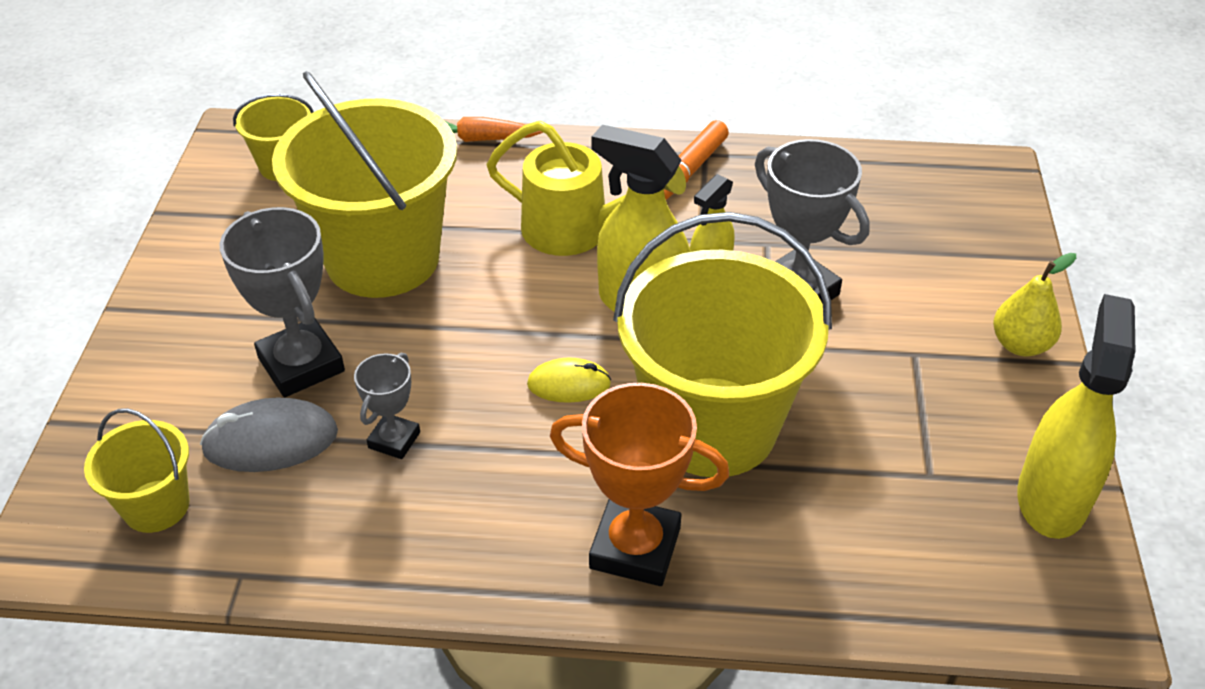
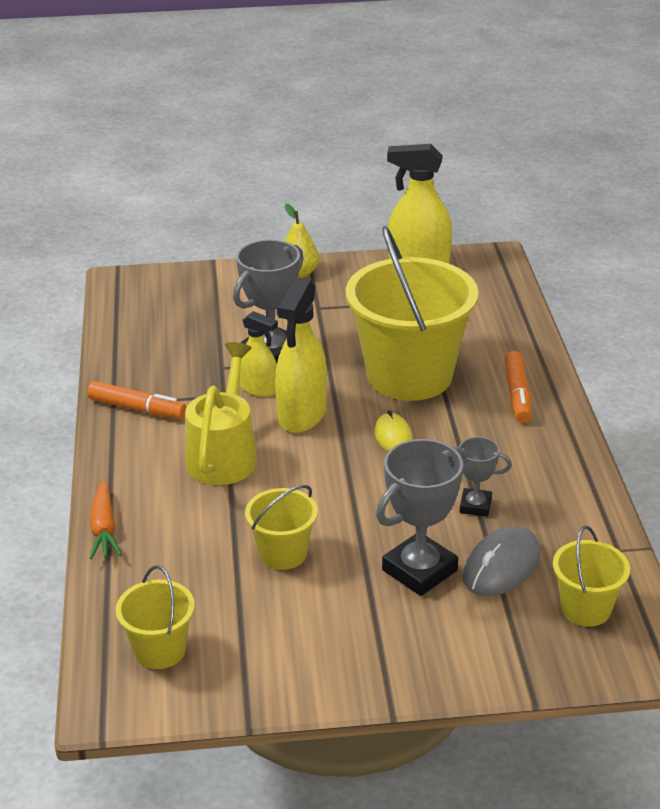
camera: 100 degrees left, 10 degrees down
grey mouse [200,397,338,472] -> grey mouse turned 60 degrees clockwise [463,526,541,596]
yellow bucket [272,71,457,298] -> yellow bucket [245,485,318,570], size x0.48
orange trophy [550,383,729,586] -> orange marker [505,351,532,423]

